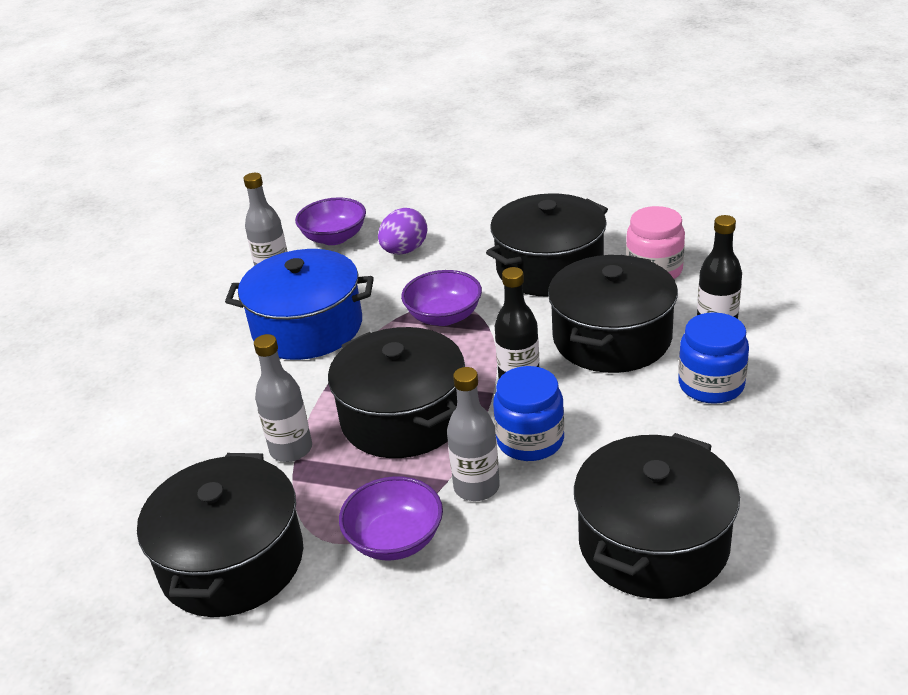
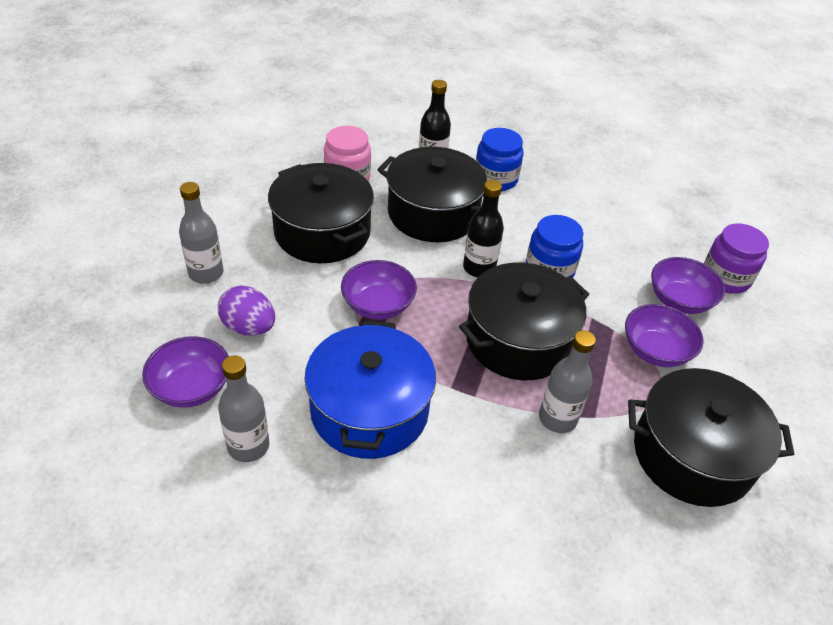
camera: 95 degrees left, 10 degrees up
grey bottle [447,367,500,501] -> grey bottle moved to [179,182,223,284]
black pot [574,433,740,599] -> none
none -> purple bowl [651,257,725,314]
none -> purple jar [704,223,769,294]

